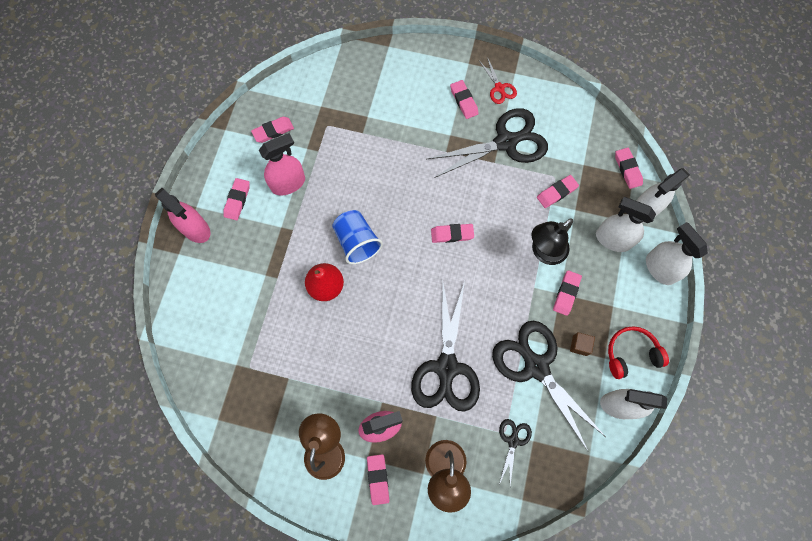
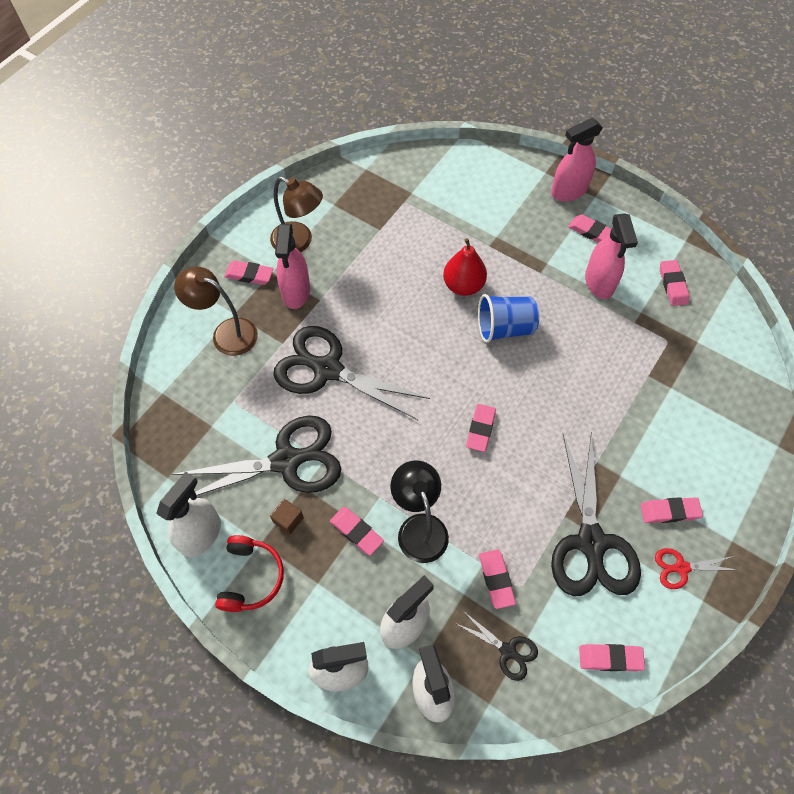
camera: 110 degrees right, 10 degrees down
black scissors [499,419,532,486] -> black scissors moved to [455,611,538,681]
pink eraser [615,148,643,189] -> pink eraser moved to [579,644,645,671]

